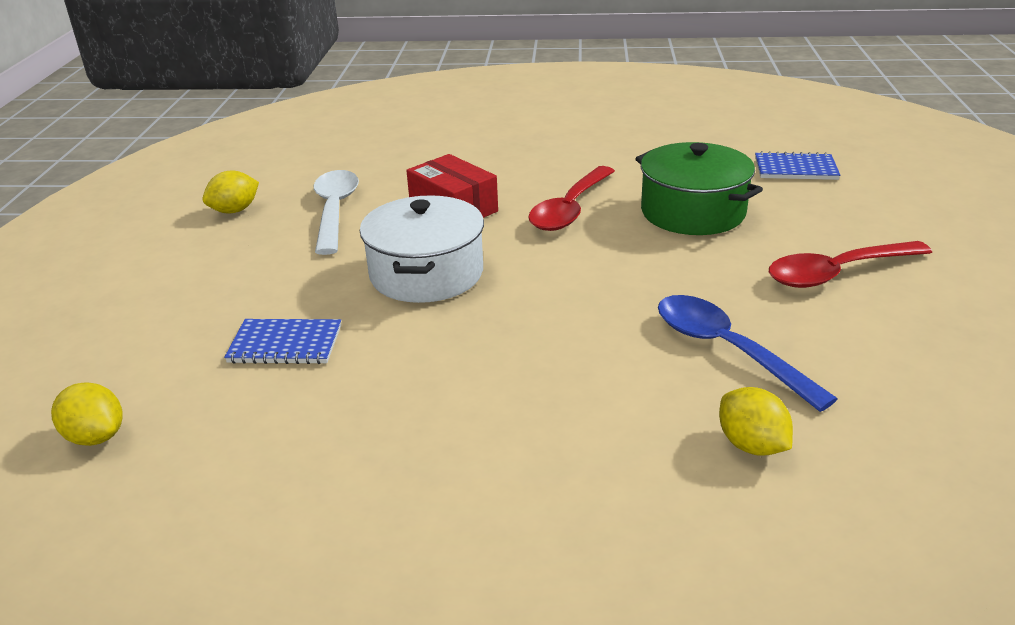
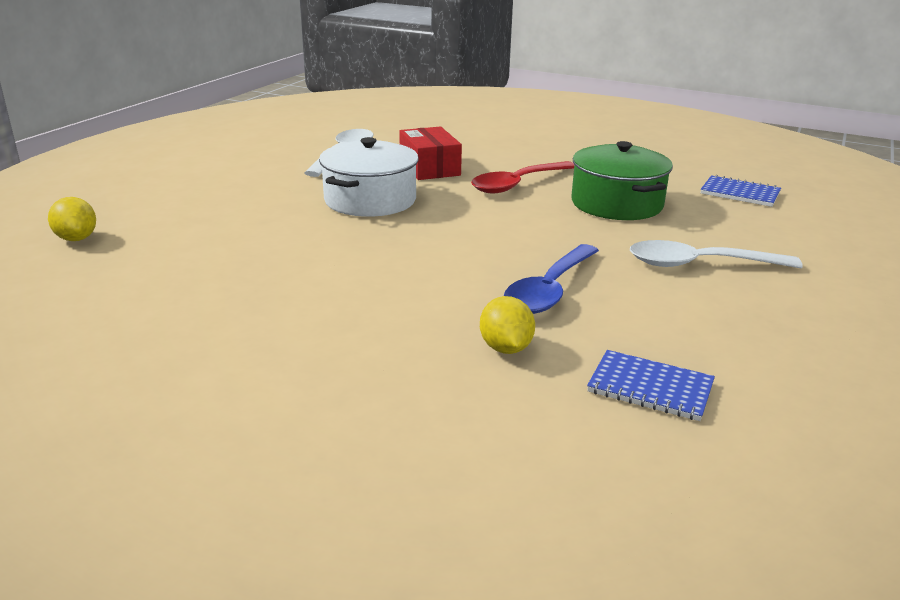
camera: 20 degrees right, 5 degrees down
yellow lemon [203,170,259,213] -> none
blue notebook [224,319,341,364] -> blue notebook moved to [587,350,715,421]
blue spoon [658,295,838,412] -> blue spoon turned 135 degrees counterclockwise [504,244,599,314]
red spoon [769,241,932,288] -> white spoon [630,240,803,268]

